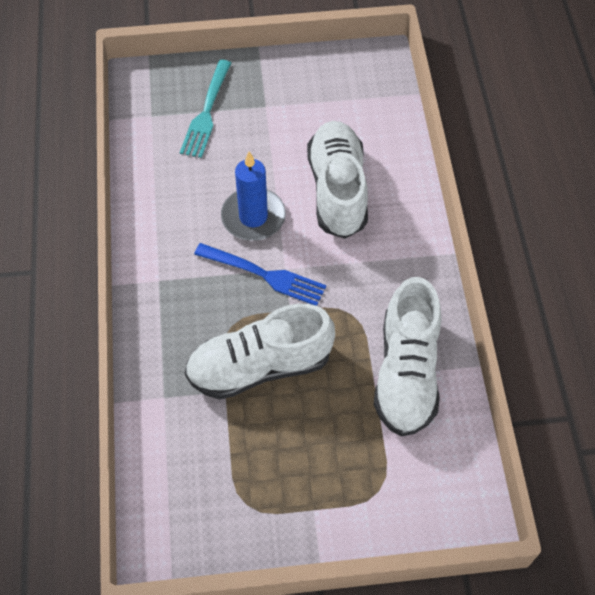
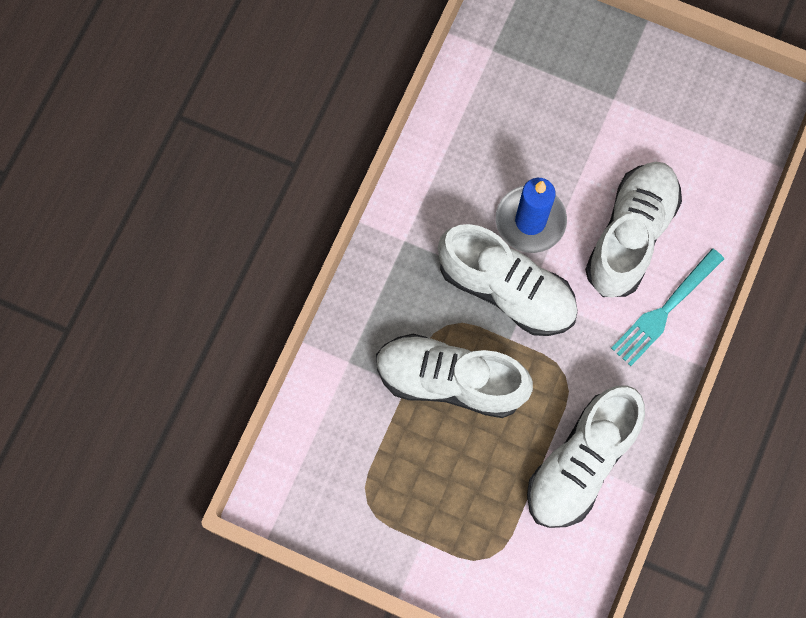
camera: 30 degrees right, 15 degrees up
turquoise fork [180,60,231,158] -> turquoise fork moved to [611,248,724,366]
blue fork [194,243,326,306] -> white shoe [438,224,578,336]

